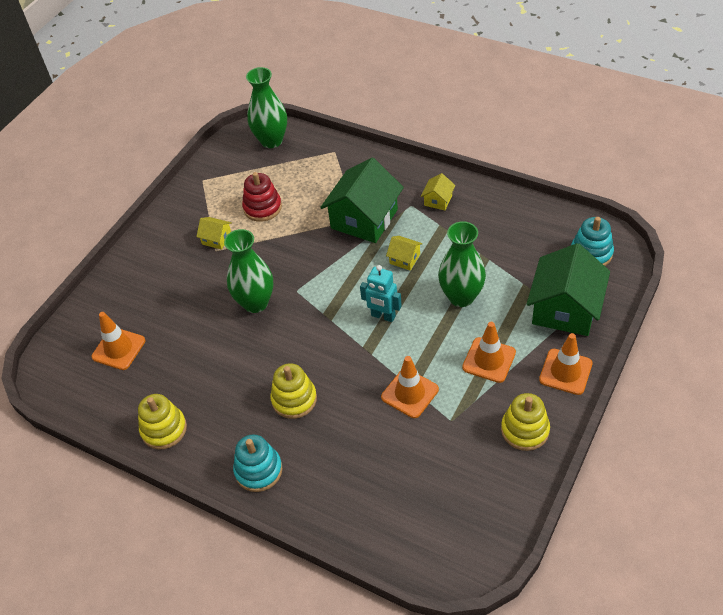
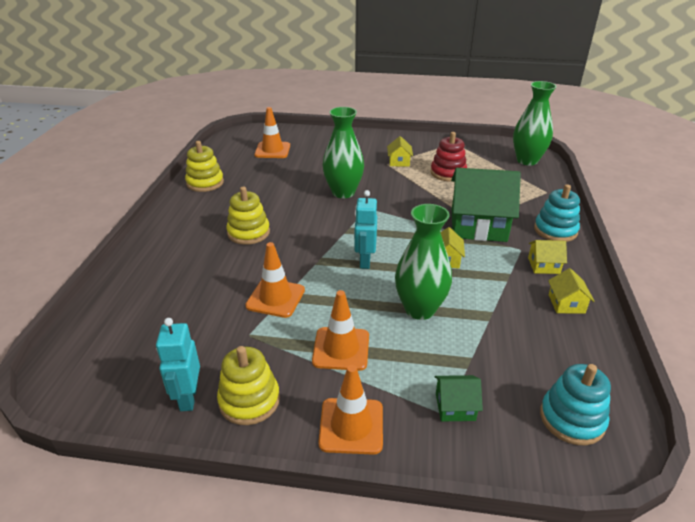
camera: 65 degrees right, 15 degrees down
turquoise stacking toy [233,434,283,492] -> turquoise stacking toy moved to [534,184,580,242]
green house [526,243,610,336] -> green house [435,375,483,421], size x0.45
none -> turquoise robot [156,318,200,411]
none -> yellow house [548,268,595,314]

